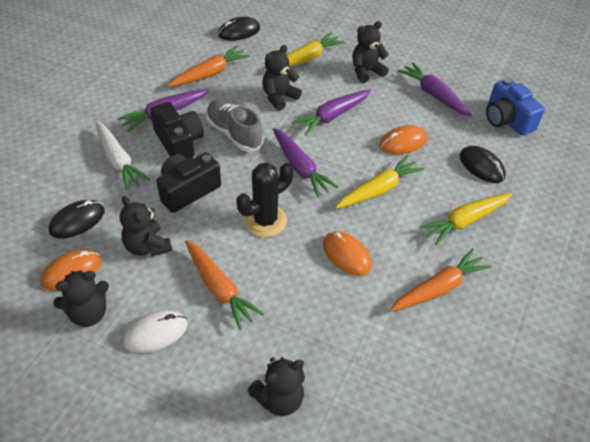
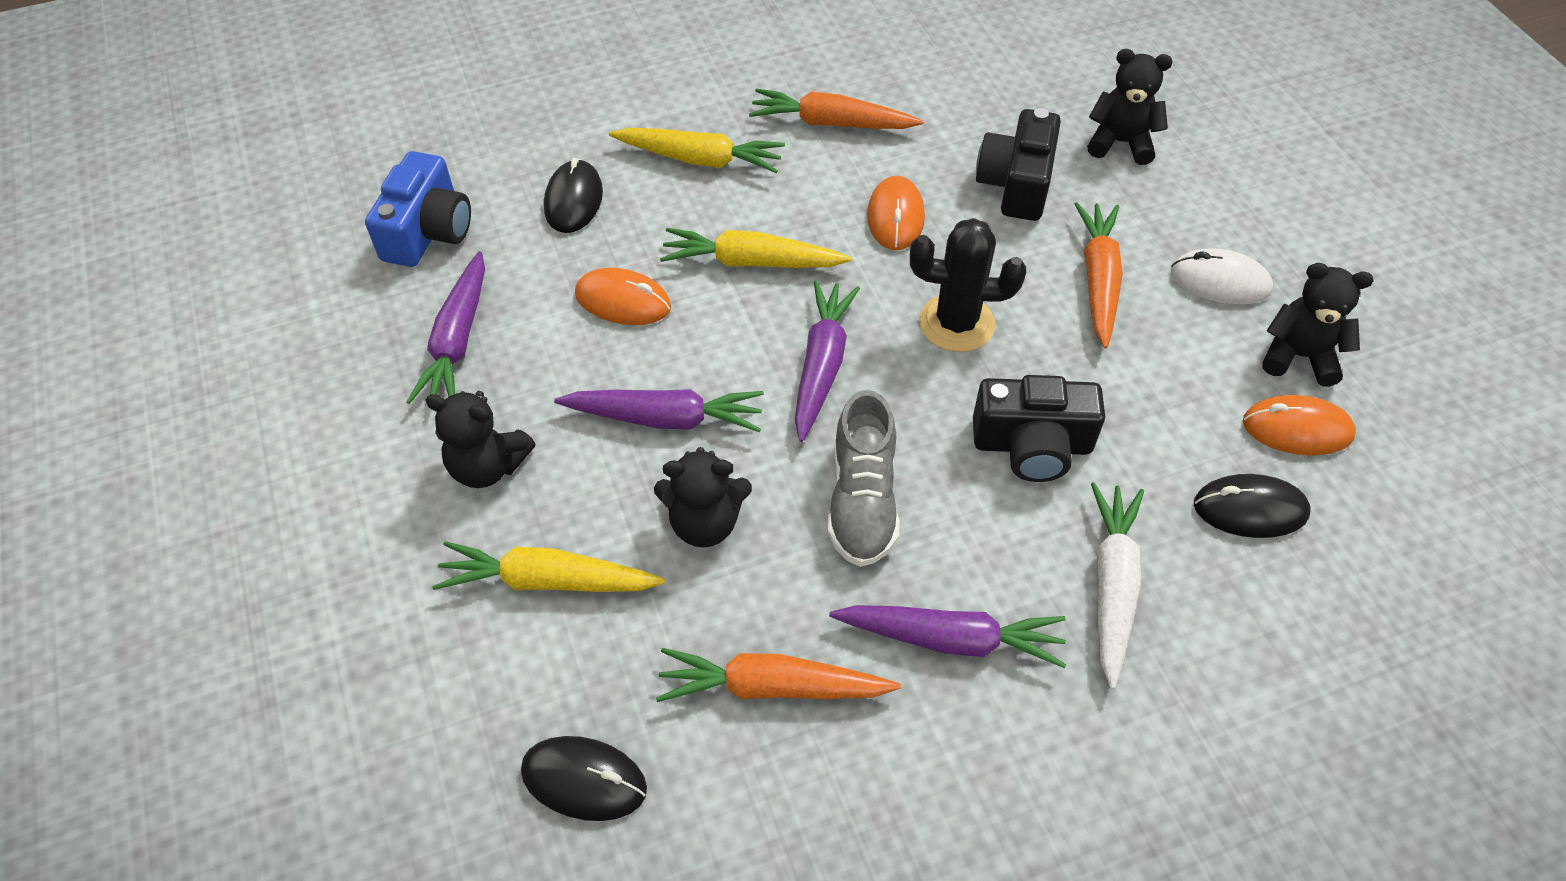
camera: 135 degrees left, 5 degrees up
black teddy bear [120,196,172,257] -> none
black camera [150,102,204,159] -> black camera moved to [976,108,1061,221]

